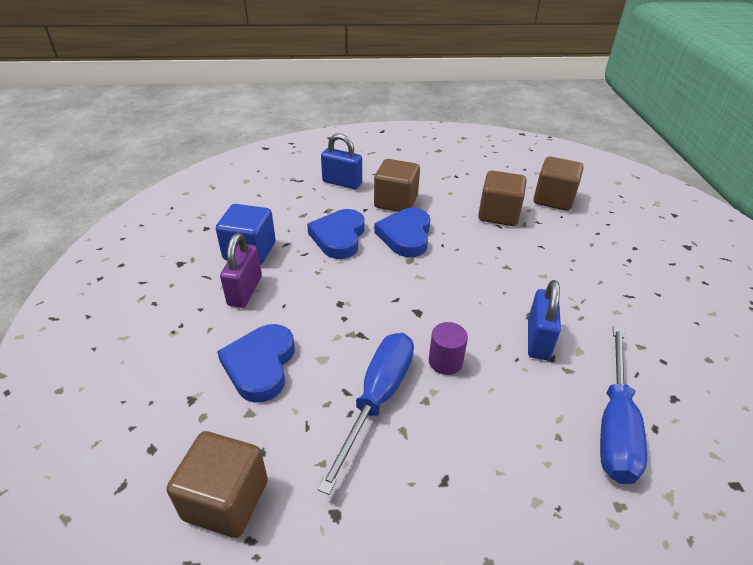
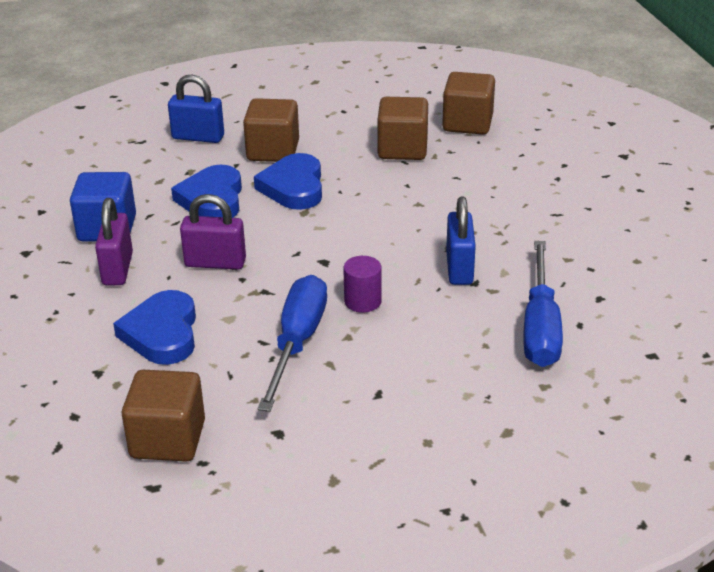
camera: 10 degrees left, 5 degrees down
none -> purple padlock [180,194,246,270]

